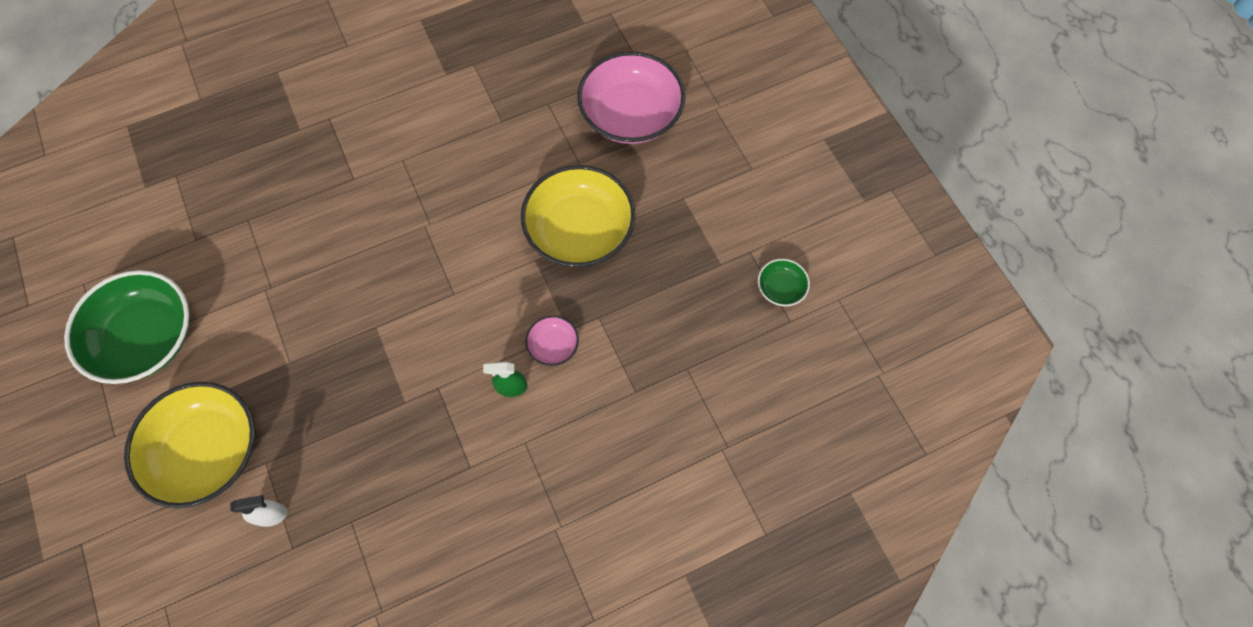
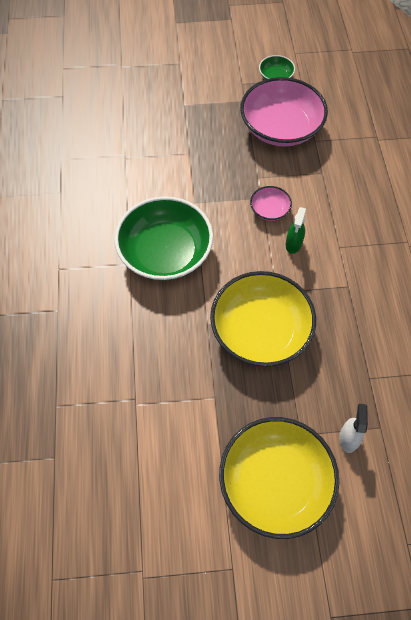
camera: 70 degrees left, 5 degrees down
green bowl [64,270,189,384] -> green bowl moved to [114,196,213,281]
yellow bowl [521,165,636,267] -> yellow bowl moved to [210,271,316,367]
pink bowl [577,51,685,144] -> pink bowl moved to [240,77,328,147]

